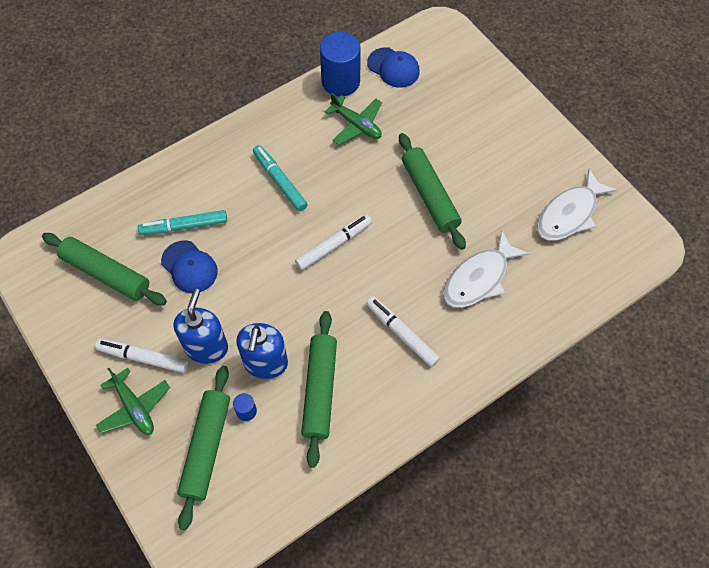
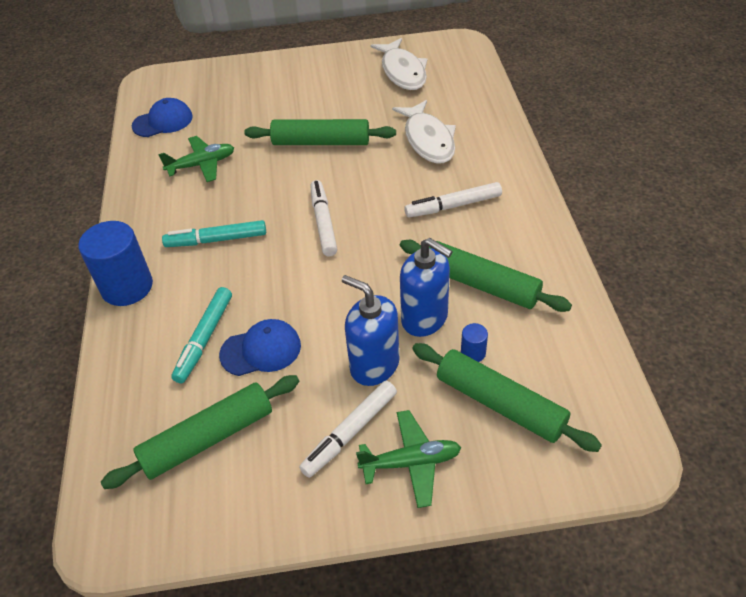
camera: 60 degrees left, 15 degrees down
blue cylinder [320,32,361,97] -> blue cylinder moved to [78,221,153,306]

